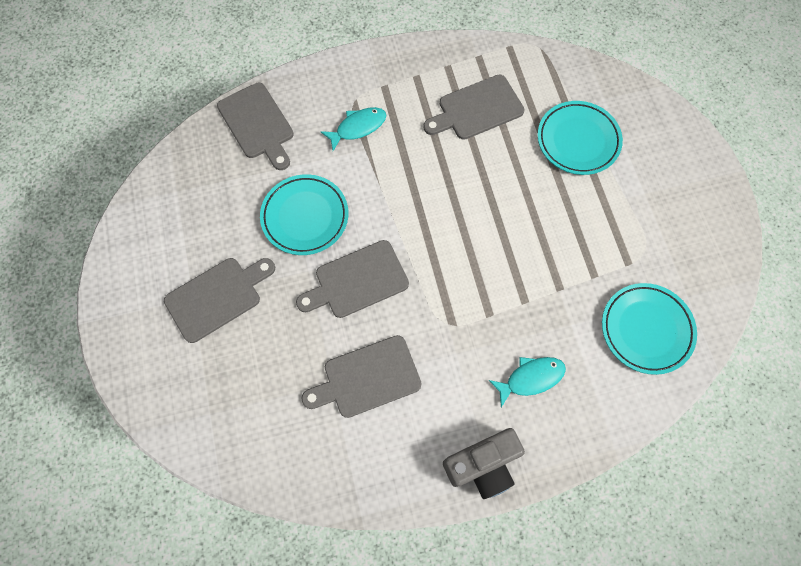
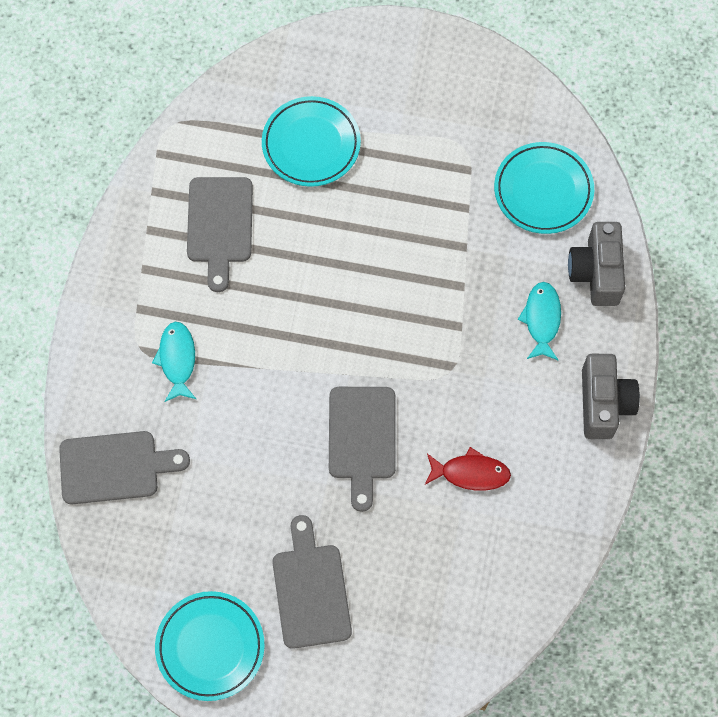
camera: 65 degrees left, 0 degrees up
turquoise plate [260,174,348,255] -> turquoise plate moved to [155,591,265,701]
grey cutting board [302,335,421,418] -> red fish [425,447,511,490]
none -> grey camera [568,222,625,306]

